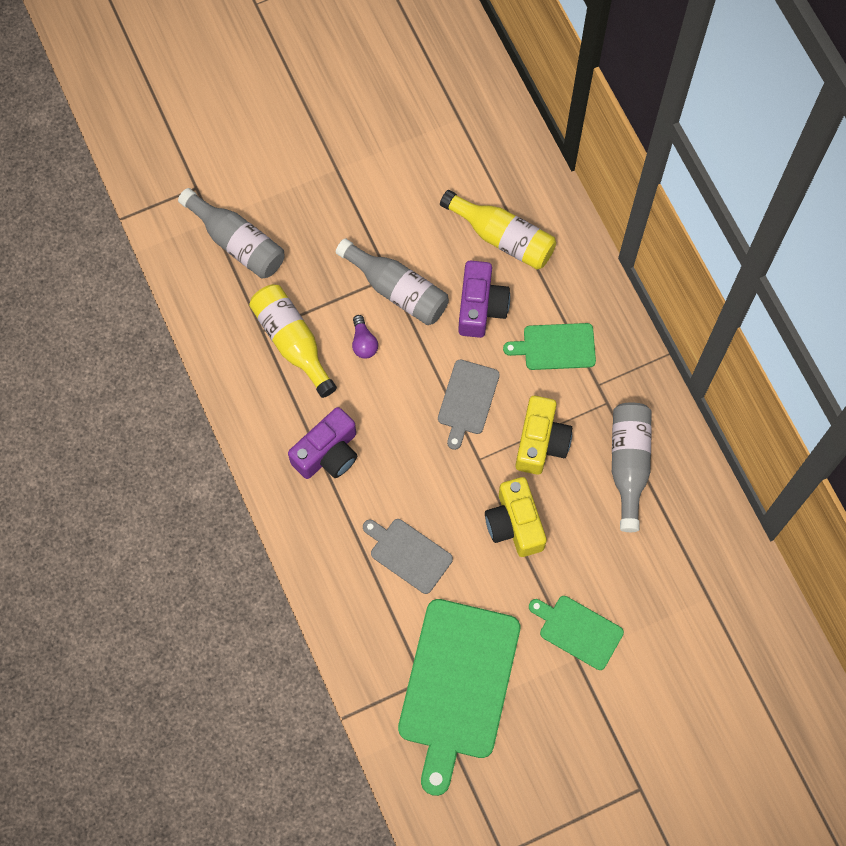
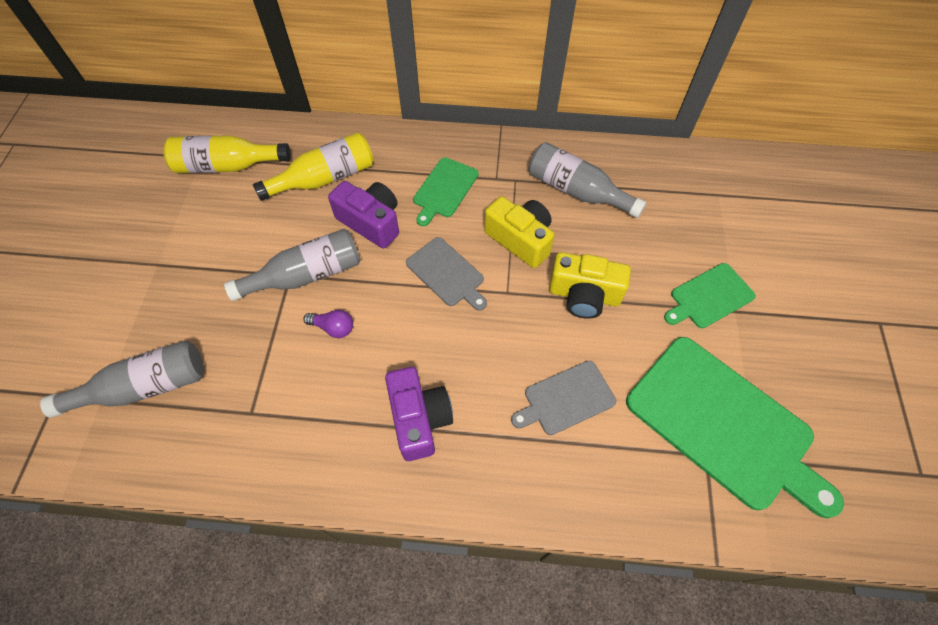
camera: 60 degrees left, 10 degrees down
yellow bottle [249,284,337,398] -> yellow bottle moved to [163,135,291,173]

